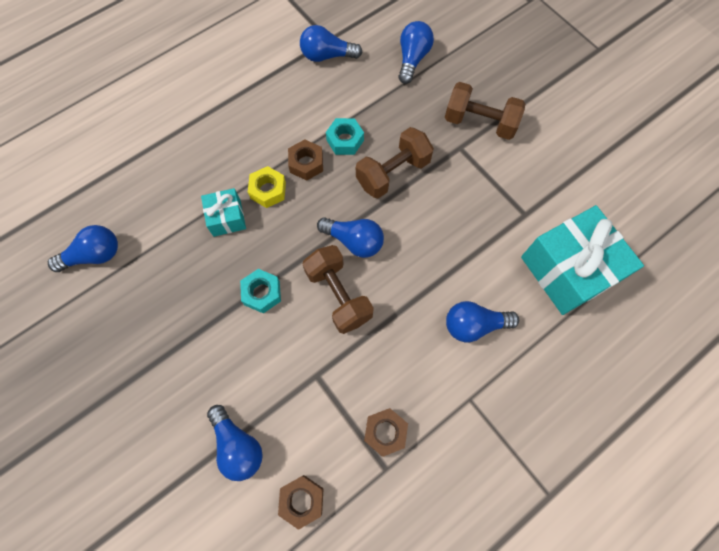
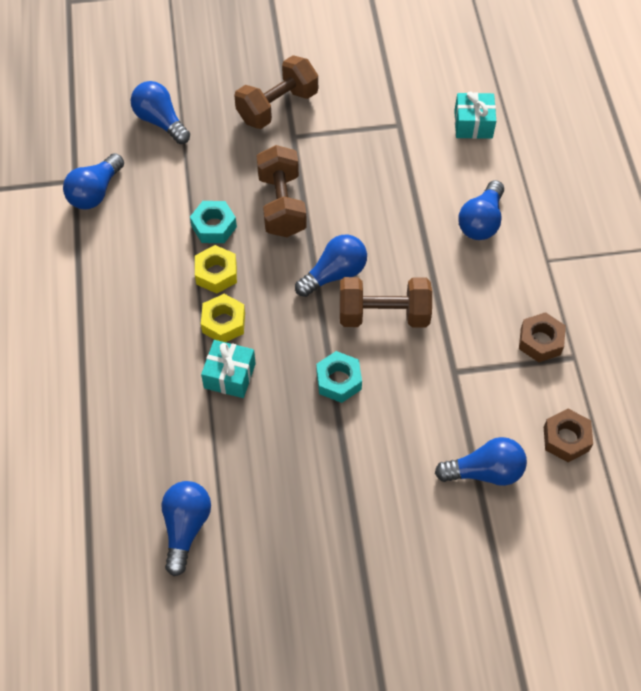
camera: 60 degrees left, 10 degrees down
brown nut [288,139,323,180] -> yellow nut [195,245,237,294]
turquoise gift [521,205,644,315] -> turquoise gift [454,92,496,139], size x0.50

